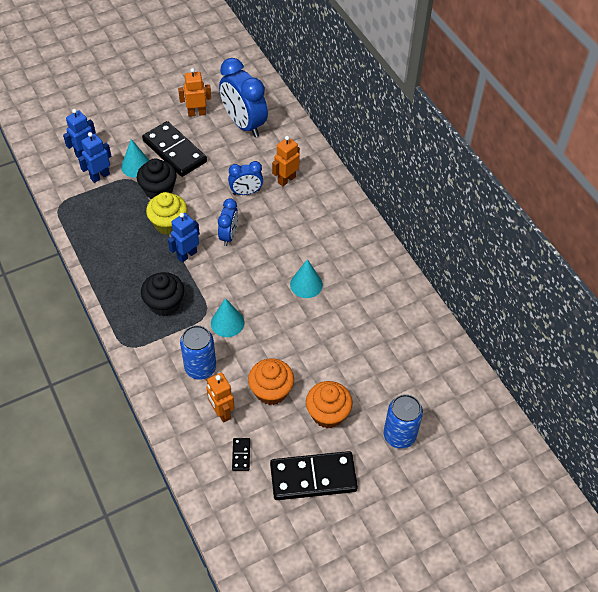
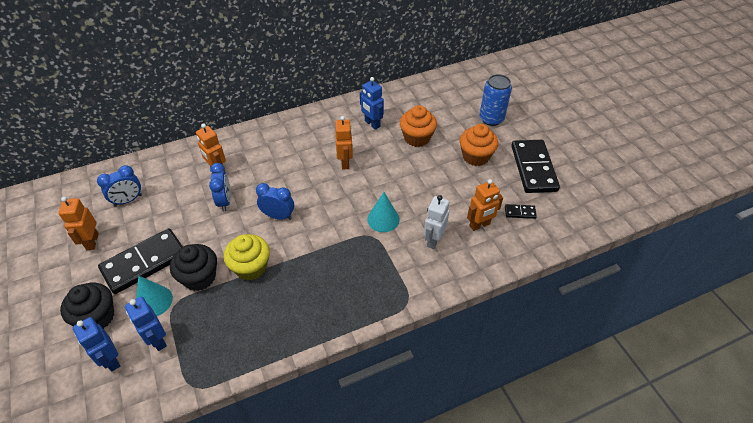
camera: 85 degrees left, 5 degrees down
black cupcake [141,272,184,316] -> black cupcake moved to [60,283,114,329]
blue robot [168,213,200,263] -> blue robot moved to [360,77,384,130]
blue can [180,325,216,379] -> white robot [424,195,449,249]
blue clock [219,58,268,137] -> blue clock [97,165,142,206], size x0.55
orange cupcake [248,358,294,405] -> orange cupcake moved to [400,105,437,147]
turquoise cone [290,259,323,298] -> orange robot [335,116,353,169]

